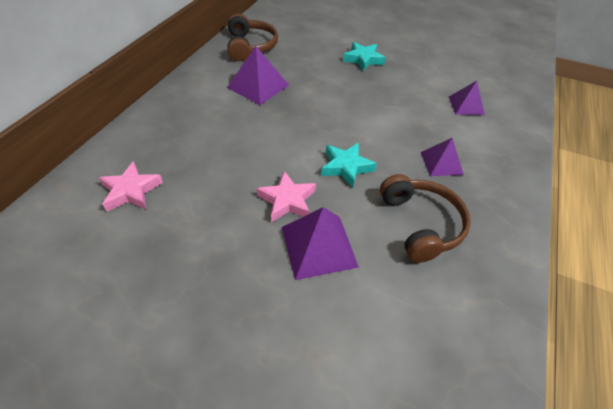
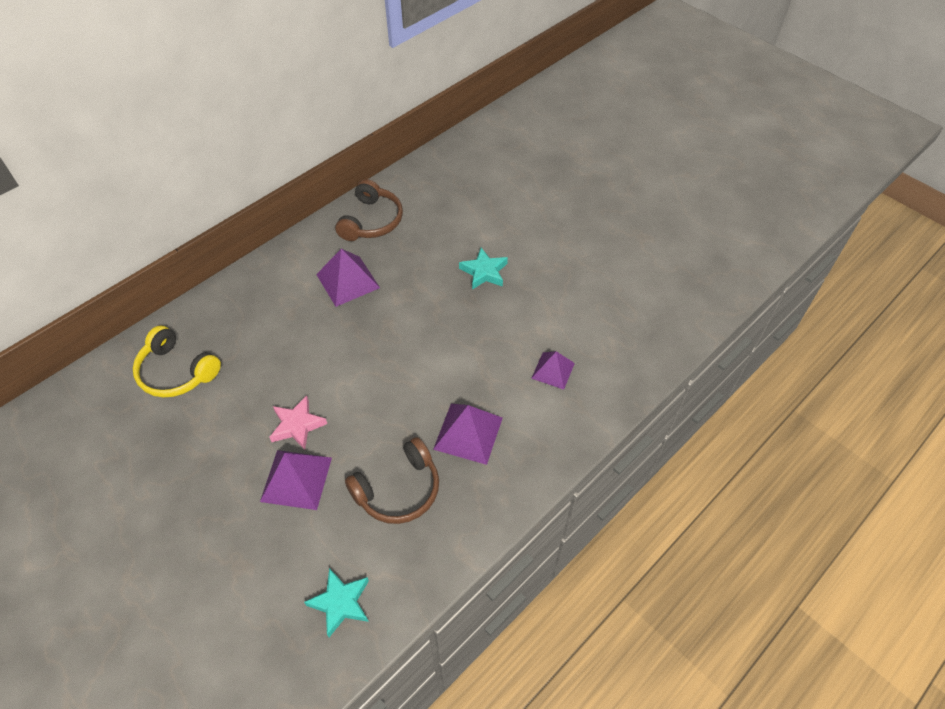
camera: 25 degrees right, 5 degrees up
pink star [99,161,163,212] -> yellow headphones [133,326,221,397]
turquoise star [321,143,377,188] -> turquoise star moved to [304,568,369,637]
brown headphones [380,174,471,263] -> brown headphones turned 45 degrees clockwise [345,437,439,524]
purple pyramid [421,138,464,176] -> purple pyramid [433,404,503,465], size x1.53

